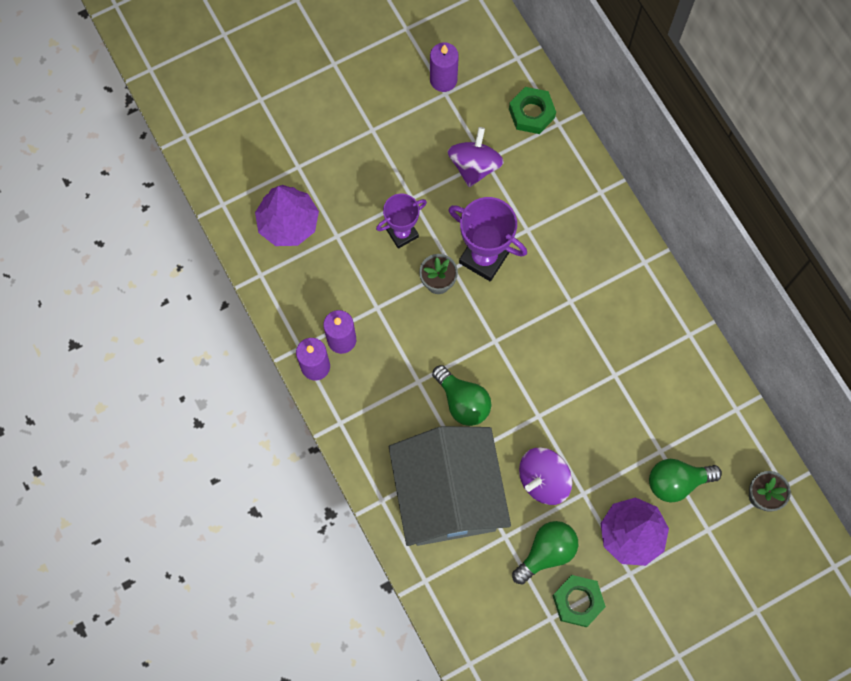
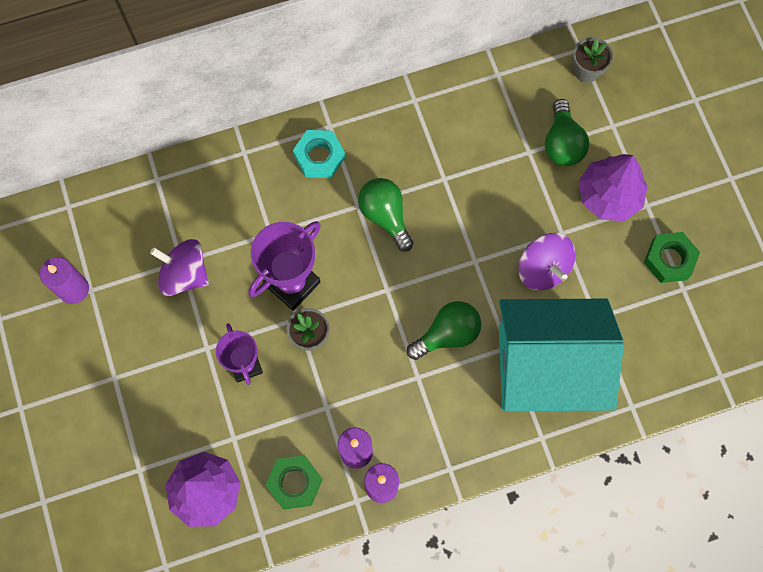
camera: 80 degrees left, 0 degrees up
grey house [389,426,511,546] -> turquoise house [499,299,624,411]
green nut [509,87,556,134] -> green nut moved to [265,455,323,509]
green light bulb [512,521,578,585] -> green light bulb moved to [358,178,413,252]
none -> turquoise nut [293,130,345,178]

